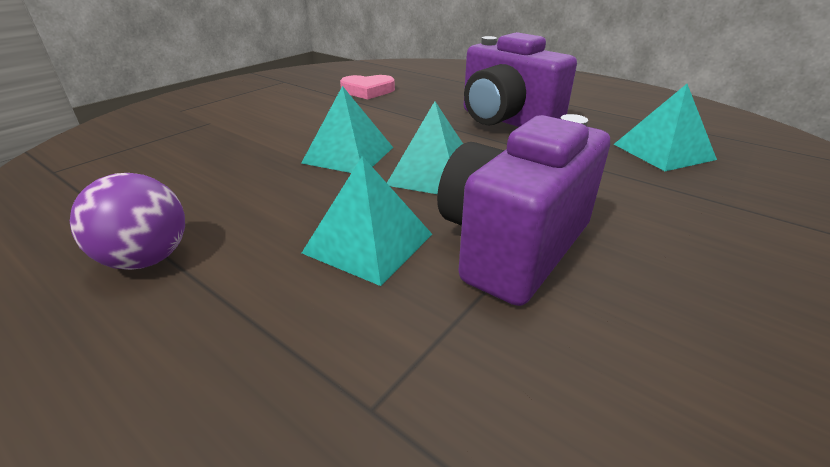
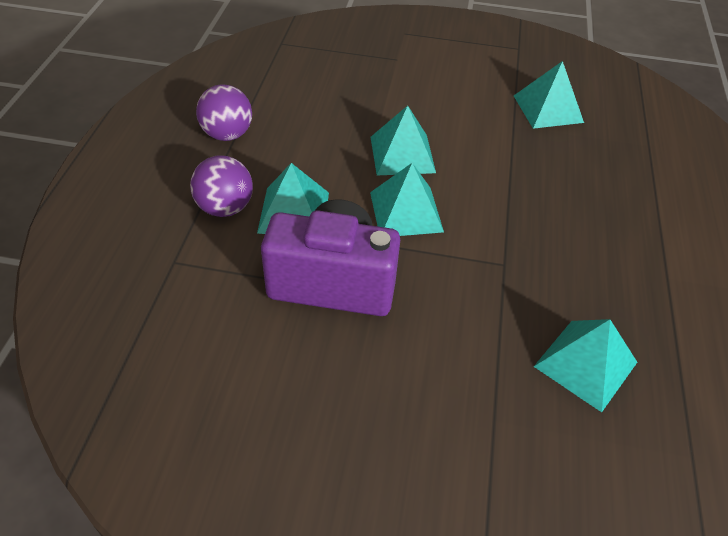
camera: 60 degrees right, 15 degrees up
pink heart [340,75,395,100] -> turquoise pyramid [514,61,584,129]
purple camera [464,32,577,127] -> none
none -> purple ball [190,155,253,217]

